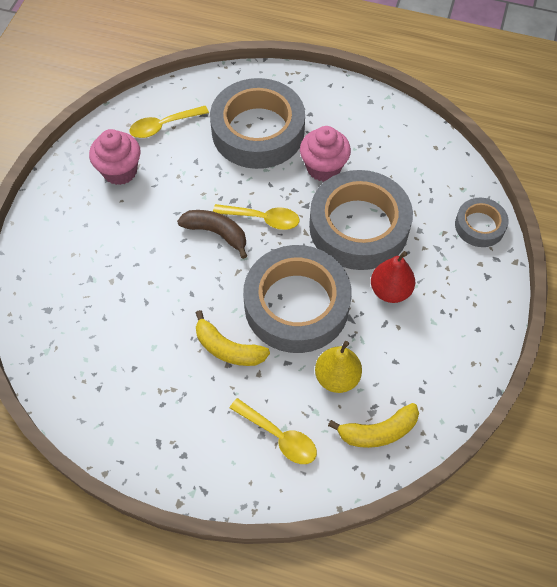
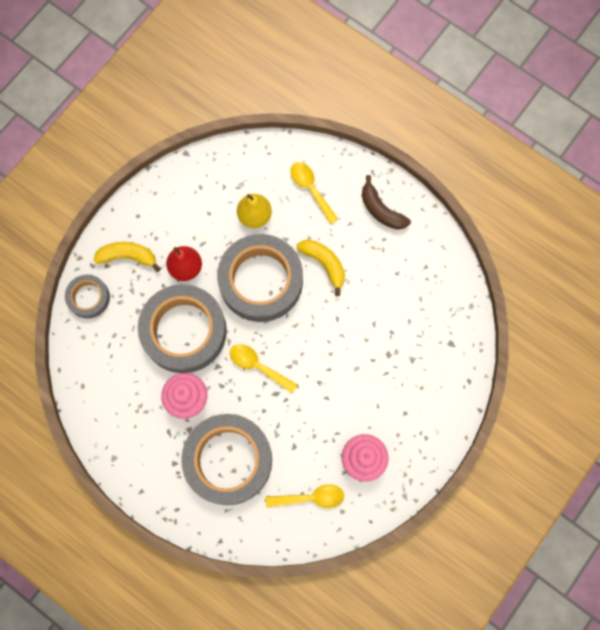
camera: 160 degrees left, 15 degrees up
brown banana [177,210,247,259] -> brown banana moved to [362,175,411,230]
yellow banana [328,403,419,448] -> yellow banana moved to [93,242,161,272]

